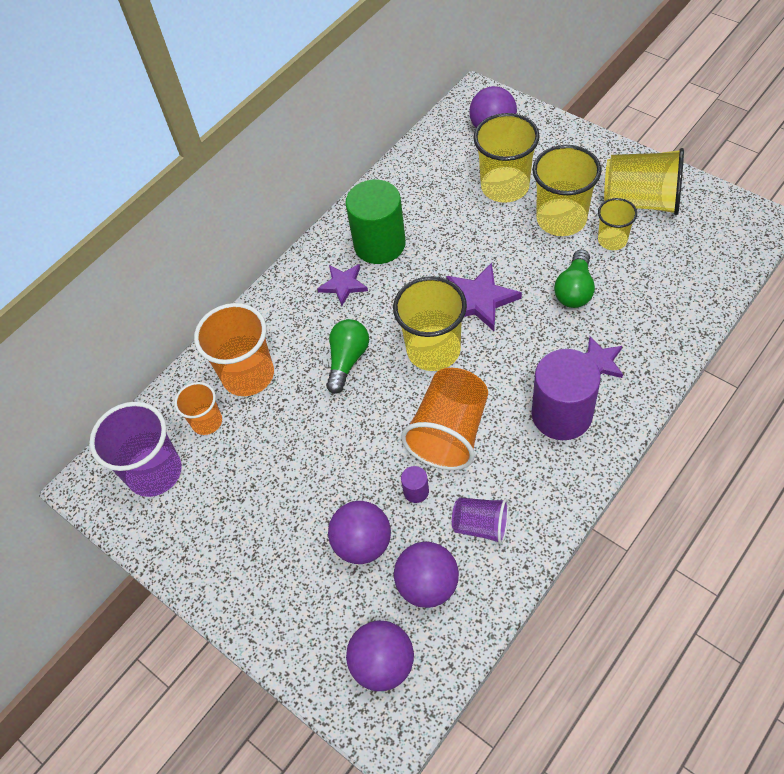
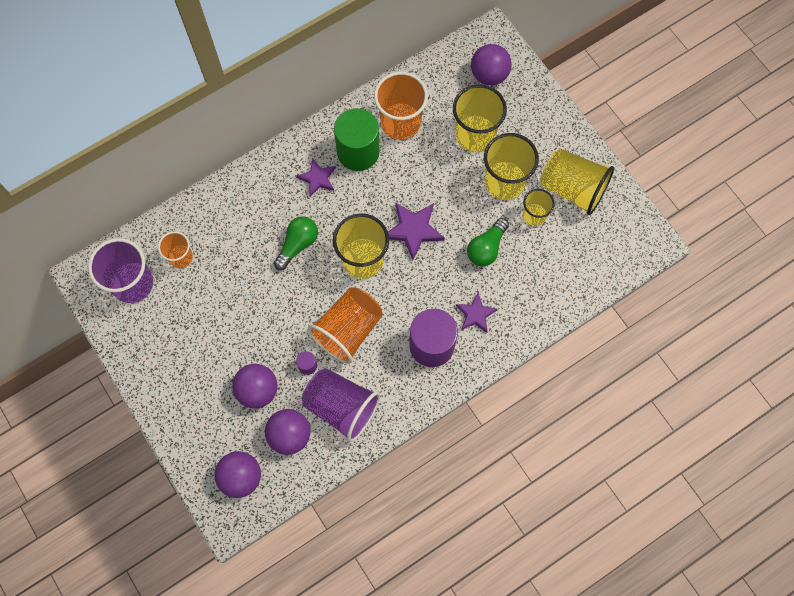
camera: 10 degrees right, 15 degrees up
orange cup [194,303,274,396] -> orange cup moved to [374,72,428,140]
purple cup [452,497,509,544] -> purple cup [302,368,380,442], size x1.74

